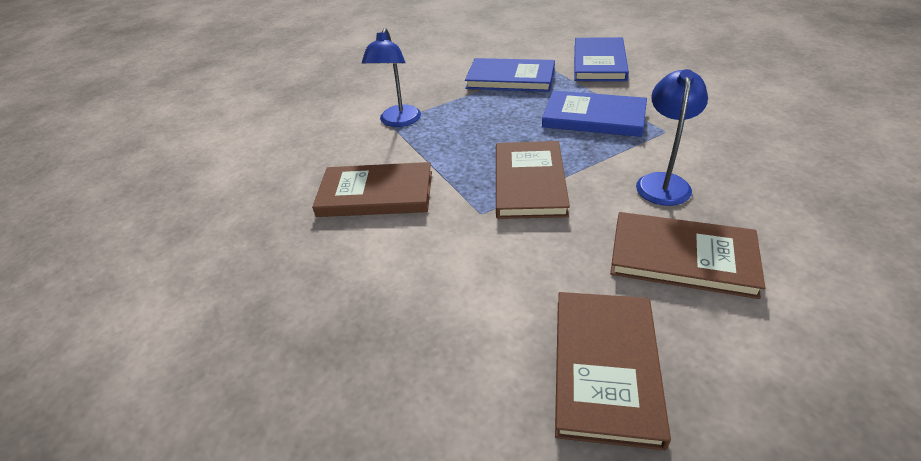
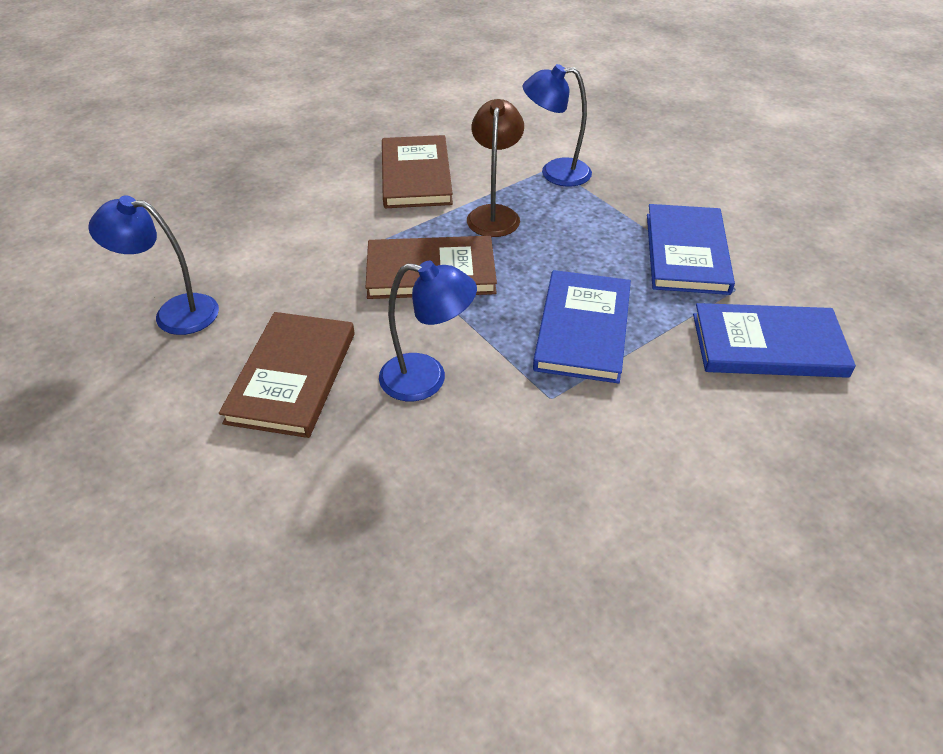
camera: 80 degrees right, 5 degrees up
brown book [555,292,671,450] -> blue lamp [88,195,219,335]
none -> brown lamp [467,99,524,237]

